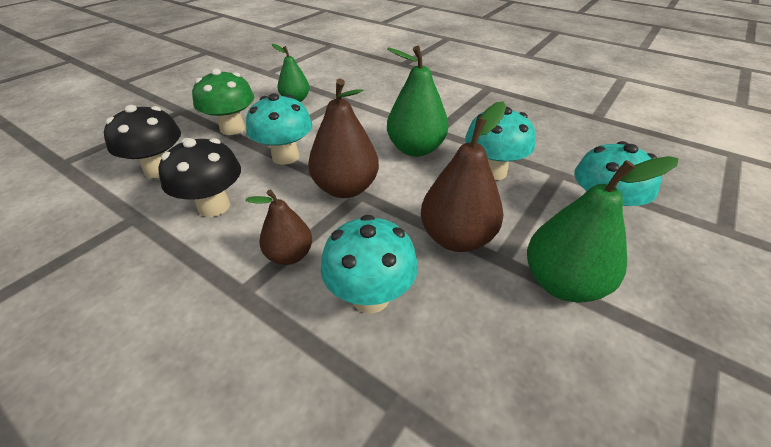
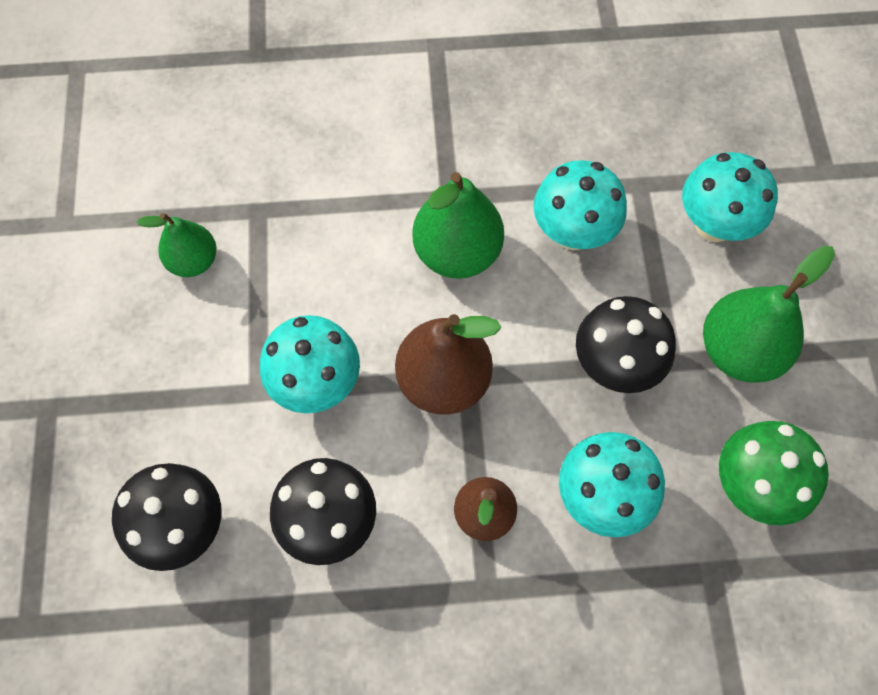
camera: 40 degrees left, 25 degrees up
green mushroom [192,69,254,135] -> green mushroom moved to [719,421,829,526]
brown pear [421,101,506,252] -> black mushroom [576,296,676,393]

